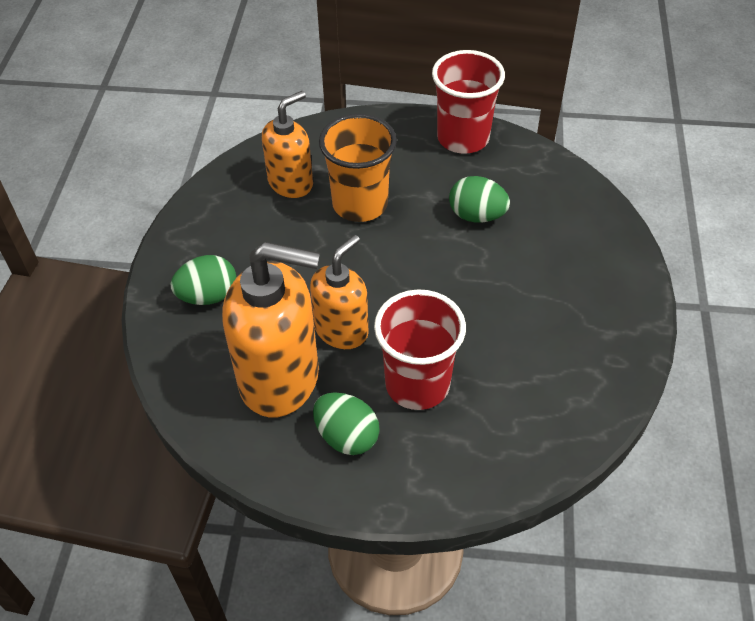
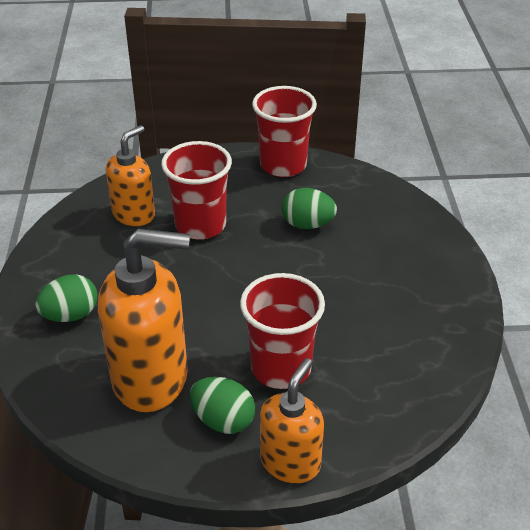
camera: 10 degrees left, 10 degrees down
orange soap dispenser [310,235,369,349] -> orange soap dispenser moved to [260,358,324,483]
orange cup [319,114,397,222] -> red cup [161,141,232,240]

